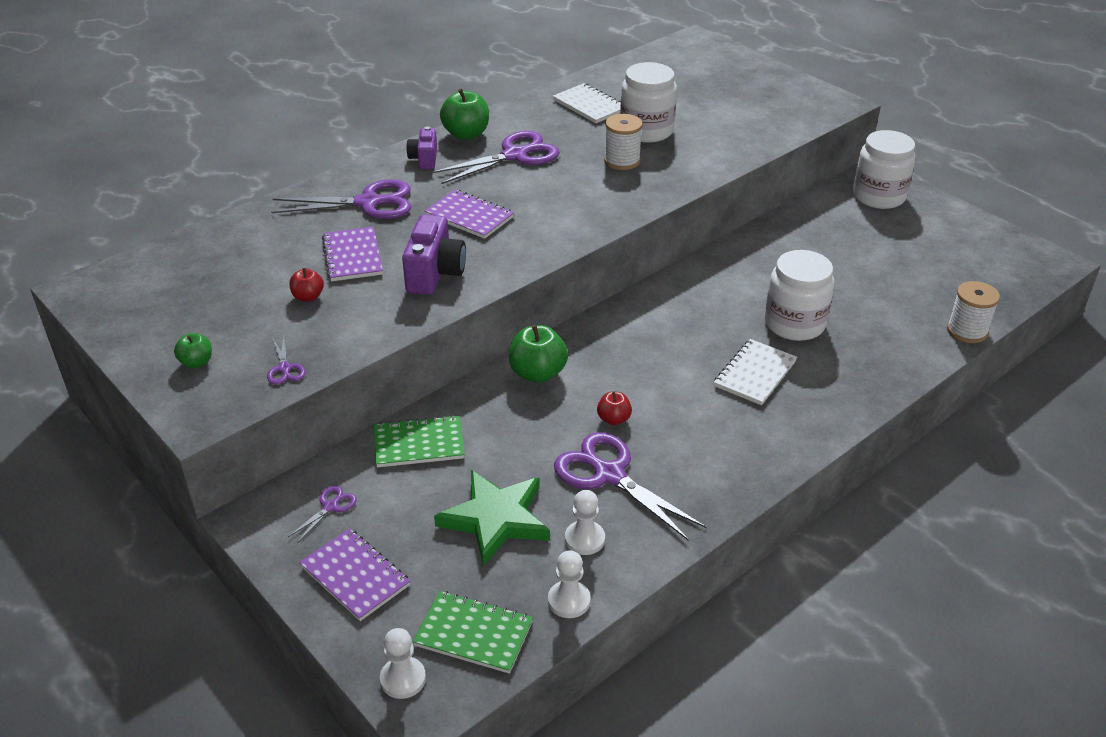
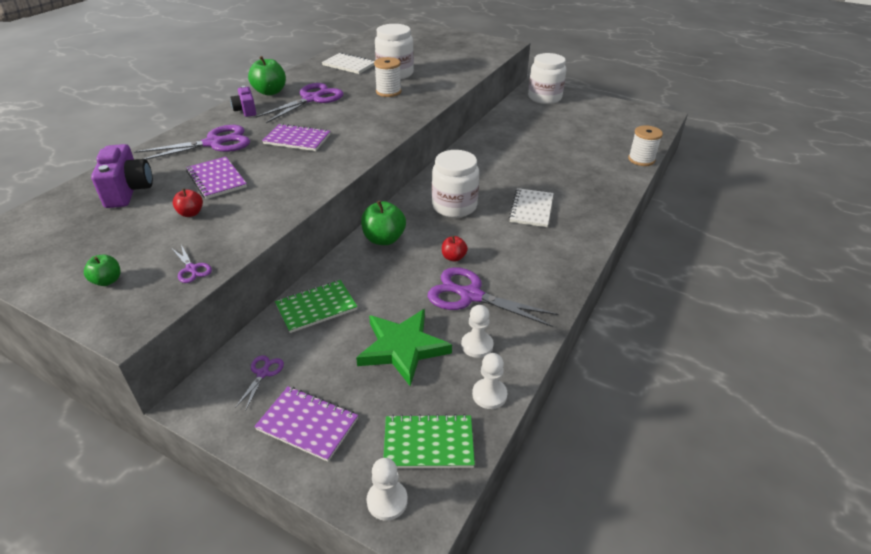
camera: 20 degrees left, 0 degrees up
purple camera [402,214,466,295] -> purple camera moved to [91,144,153,208]
white jar [765,250,834,341] -> white jar moved to [432,150,479,218]

